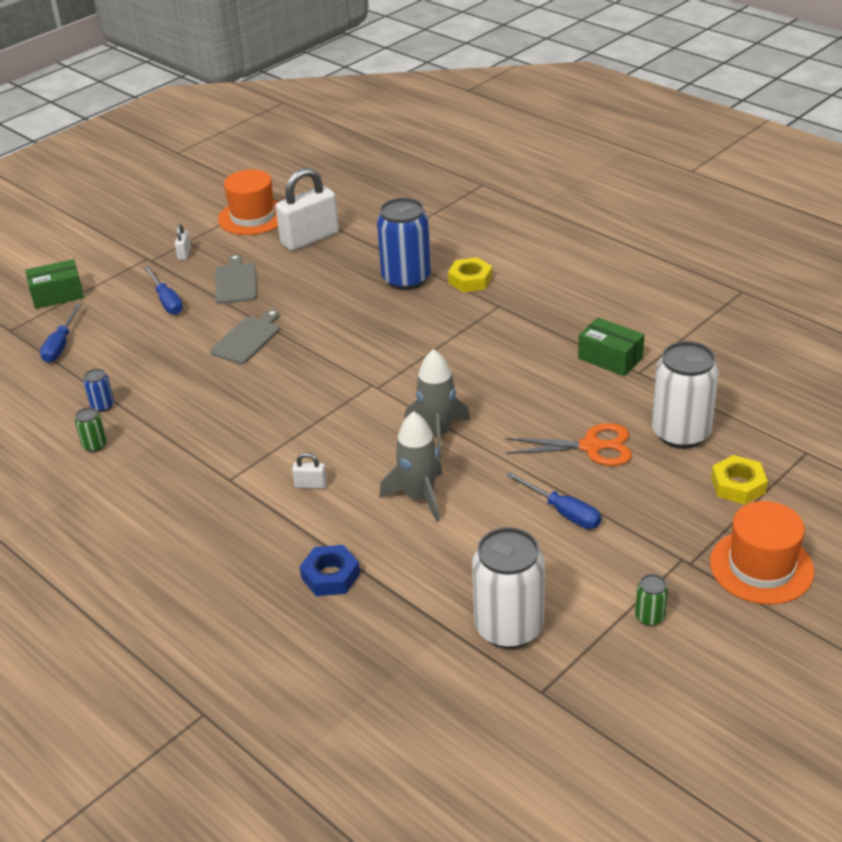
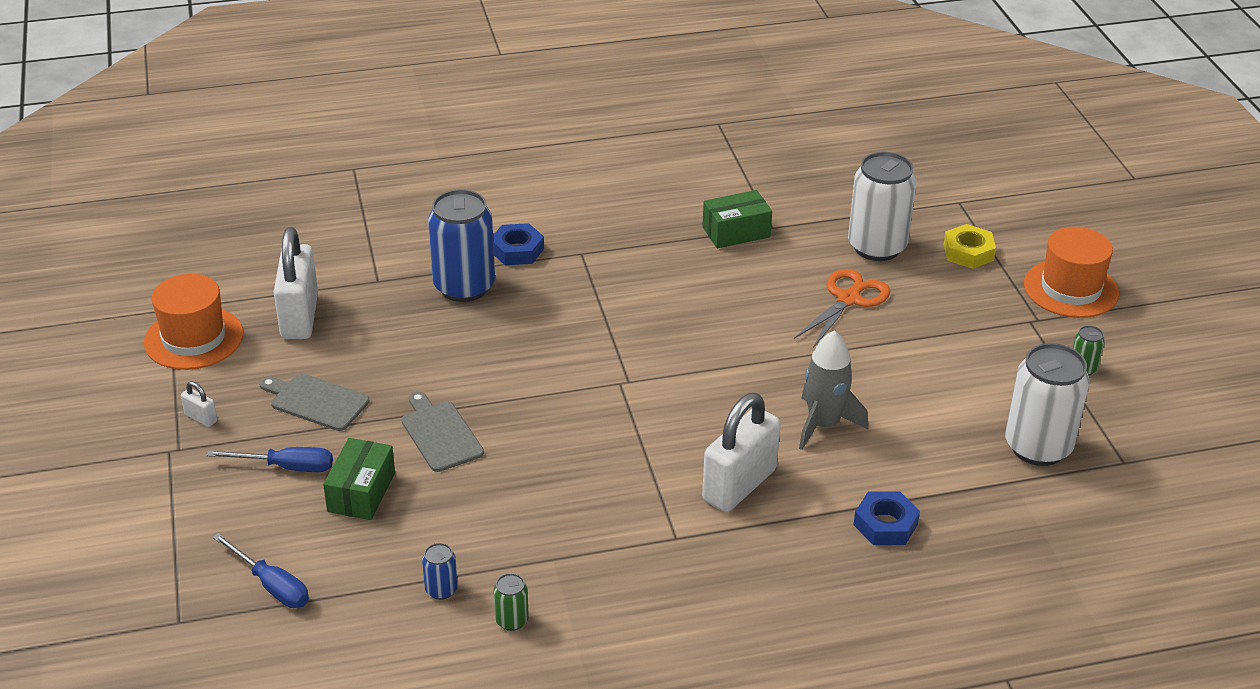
camera: 60 degrees left, 0 degrees up
green box [25,259,84,309] -> green box moved to [323,438,395,520]
white padlock [292,453,327,489] -> white padlock [702,393,781,512], size x2.38
grey rocket [404,349,470,459] -> none
yellow nut [448,257,492,292] -> blue nut [493,223,544,265]
blue screwdriver [506,472,601,529] -> none

